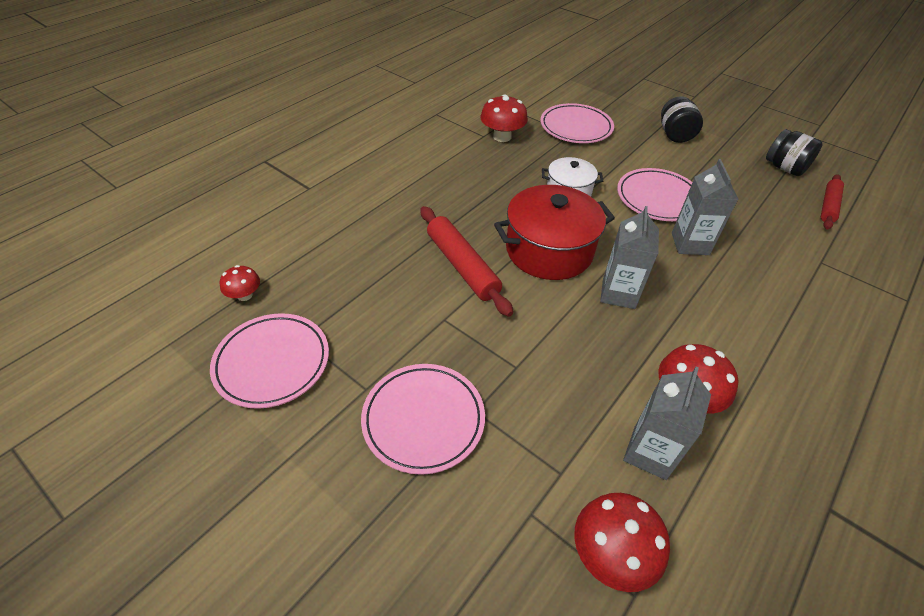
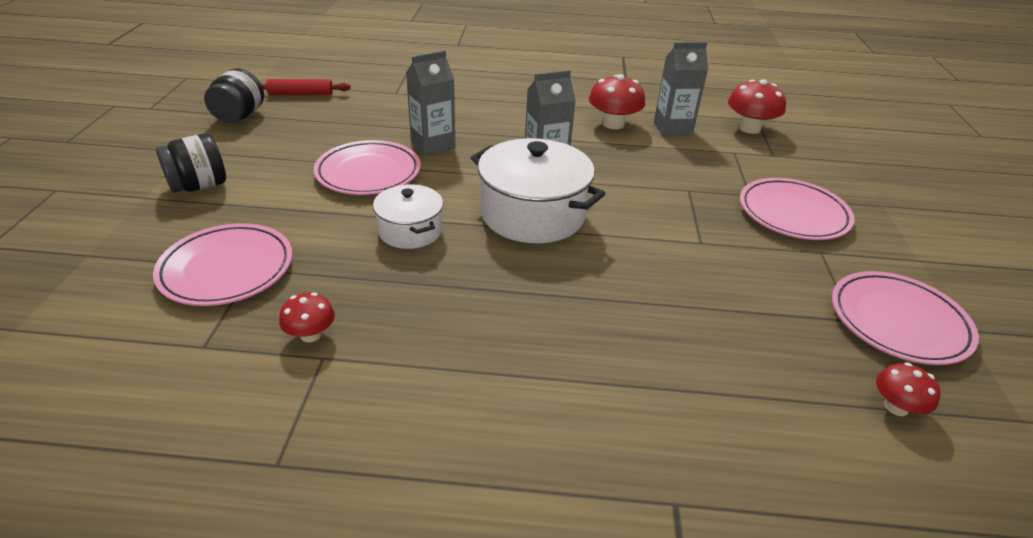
camera: 125 degrees left, 10 degrees down
red rolling pin [421,206,513,317] -> none
red mushroom [480,94,528,142] -> red mushroom [279,292,335,342], size x0.60
red pot [494,185,615,280] -> white pot [471,138,605,243]

